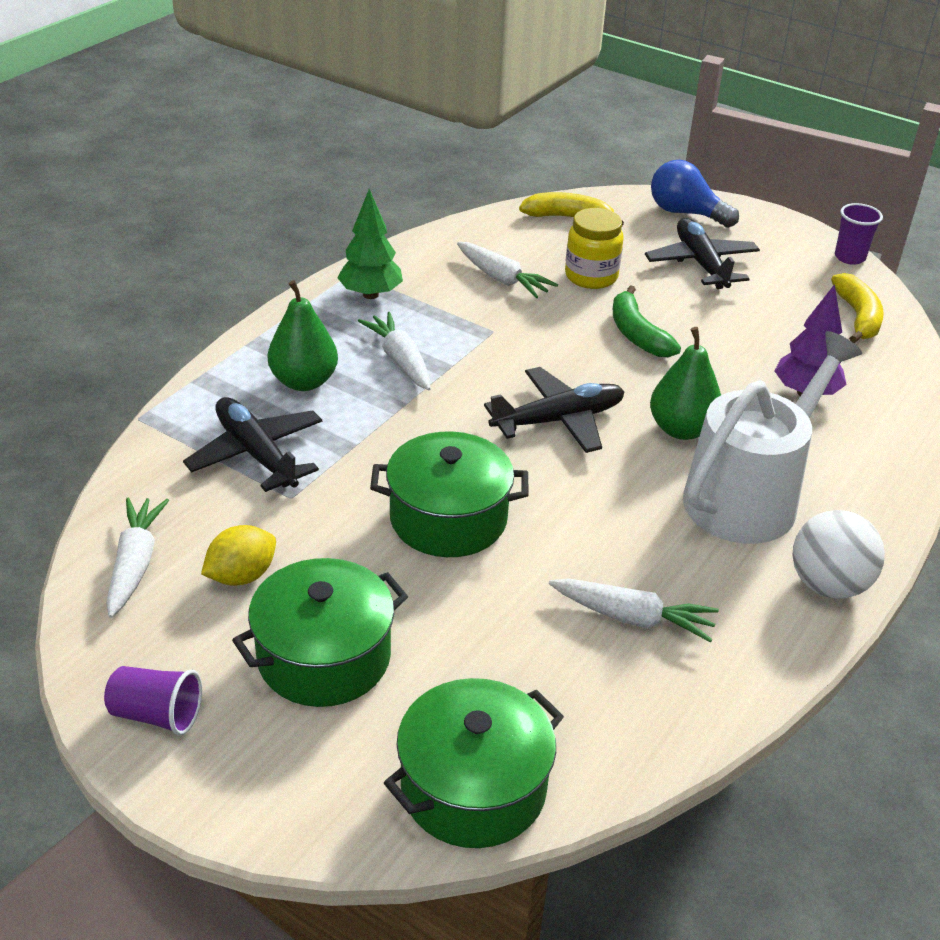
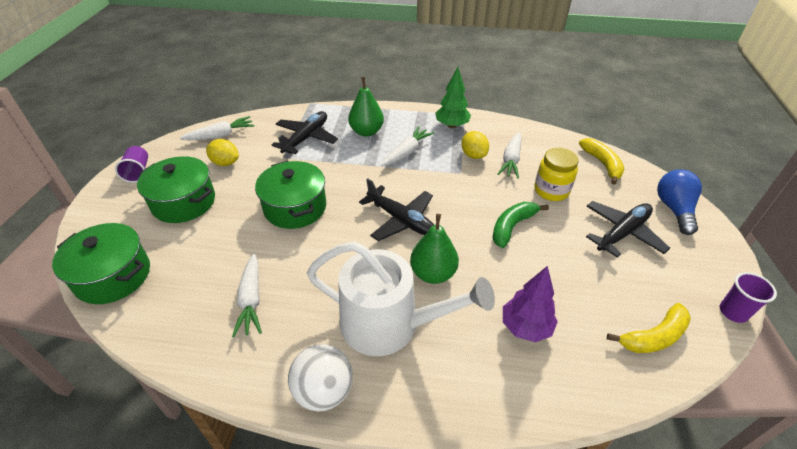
camera: 65 degrees right, 5 degrees up
none -> yellow lemon [461,131,489,159]

